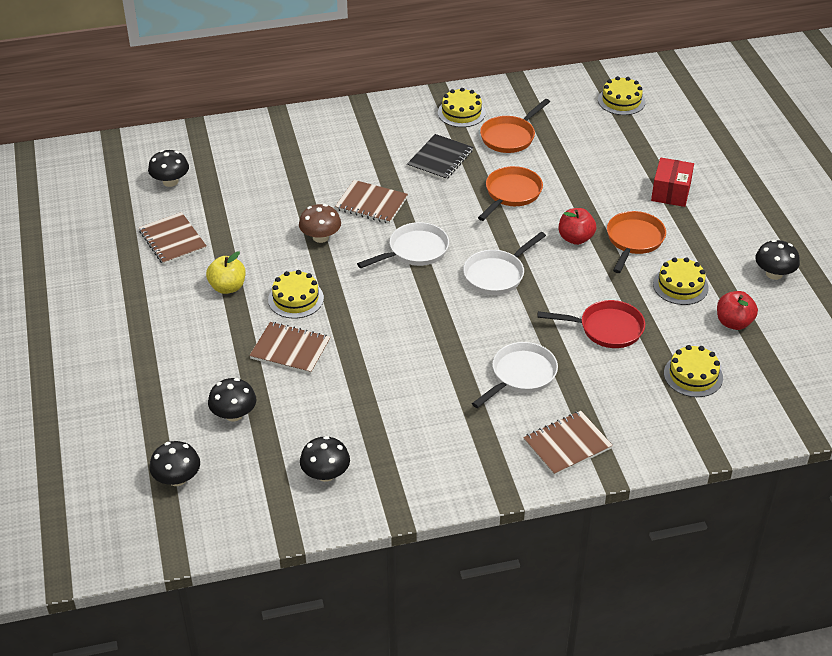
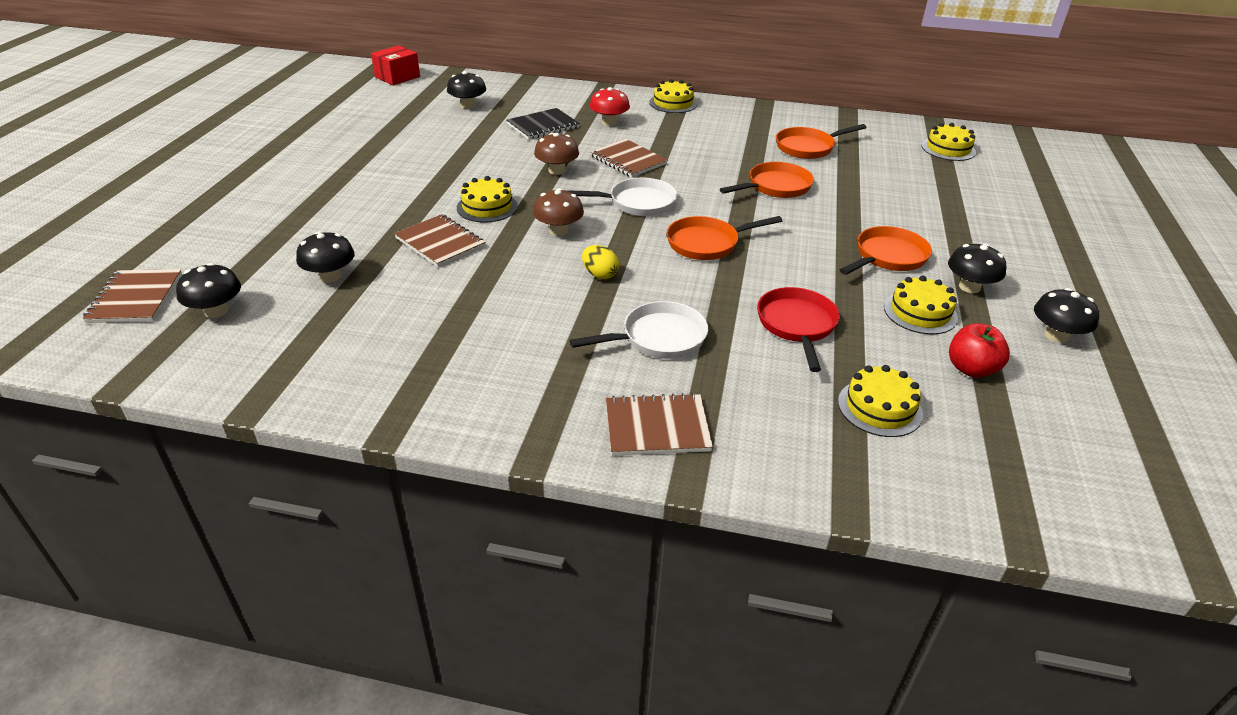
camera: 25 degrees right, 5 degrees down
brown notebook [139,212,207,265] -> brown notebook moved to [82,269,182,323]
yellow apple [206,251,246,294] -> none
black mushroom [300,436,350,482] -> black mushroom moved to [948,243,1006,293]
black notebook [407,134,473,180] -> black notebook moved to [506,108,580,140]
yellow cake [438,88,486,127] -> yellow cake moved to [649,79,697,113]
white pan [463,232,546,295] -> orange pan [667,216,782,260]
red pan [537,300,645,348] -> red pan turned 120 degrees counterclockwise [757,287,840,372]
red apple [559,208,596,245] -> none
red box [651,158,694,207] -> red box moved to [371,45,420,85]
none -> brown mushroom [533,188,584,236]
none -> yellow egg [582,245,619,279]
none -> red mushroom [590,87,630,126]

